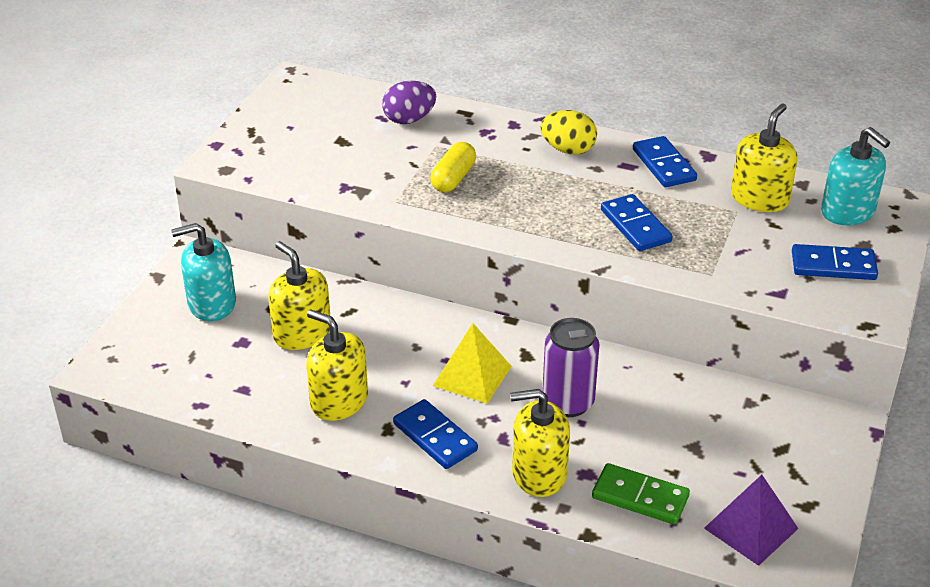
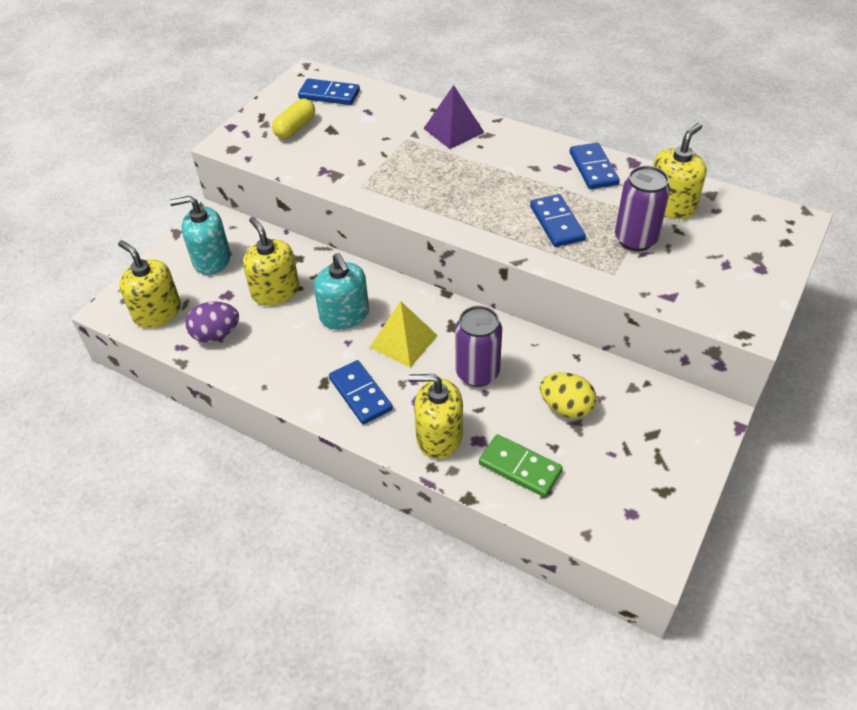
camera: 10 degrees right, 10 degrees up
yellow soap dispenser [306,309,368,421] -> yellow soap dispenser moved to [118,240,181,328]
purple egg [382,81,436,124] -> purple egg moved to [185,301,239,343]
yellow capsule [430,142,476,192] -> yellow capsule moved to [272,99,315,139]
yellow egg [540,110,597,155] -> yellow egg moved to [540,372,596,418]
purple pyramid [704,475,799,566] -> purple pyramid moved to [423,85,485,149]
blue domino [792,244,878,280] -> blue domino moved to [298,78,360,105]
turquoise soap dispenser [821,127,890,225] -> turquoise soap dispenser moved to [314,253,369,330]
none -> purple can [615,166,670,251]

